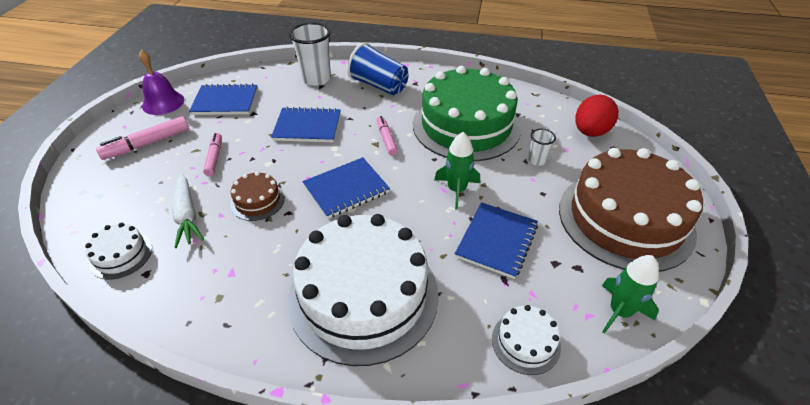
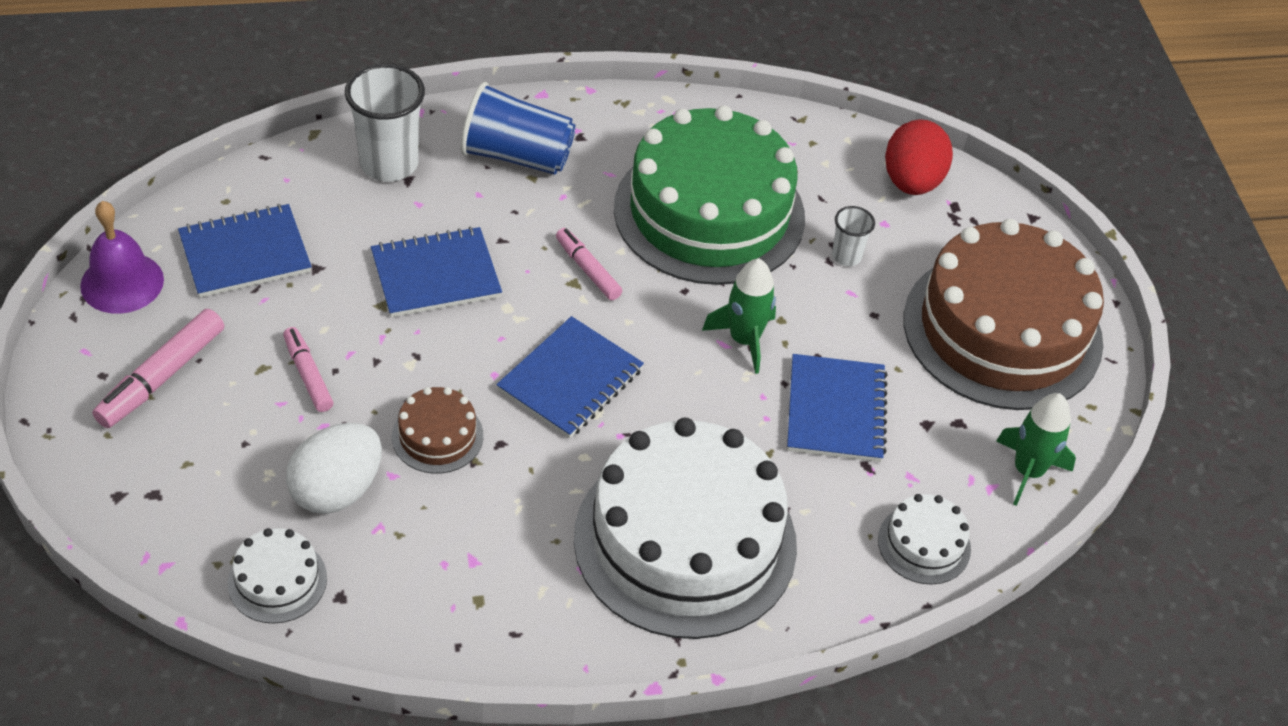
camera: 25 degrees left, 5 degrees up
white carrot [172,173,204,248] -> white egg [286,423,382,514]

